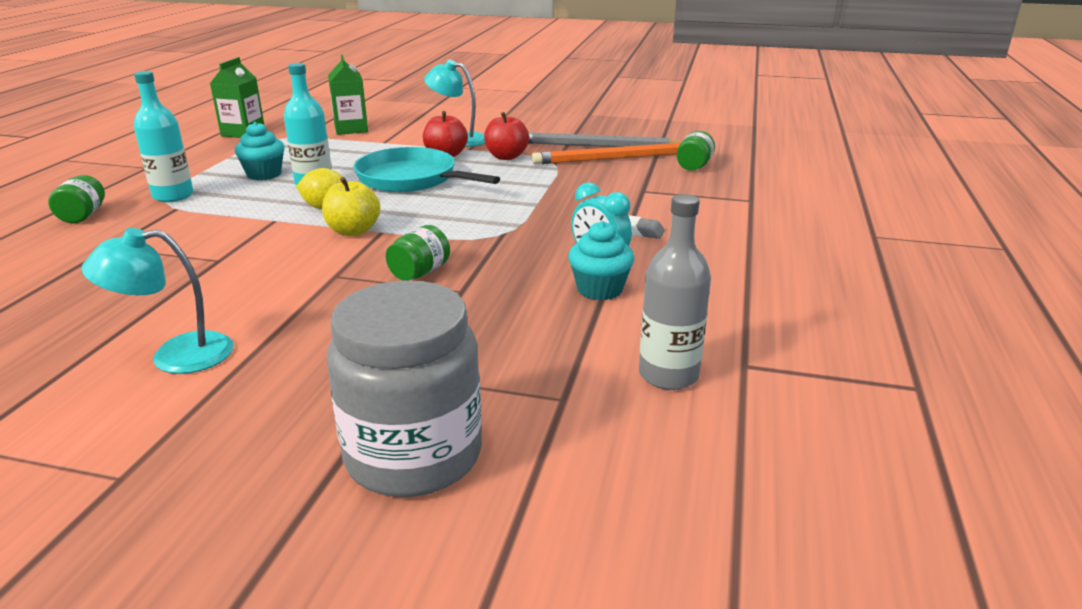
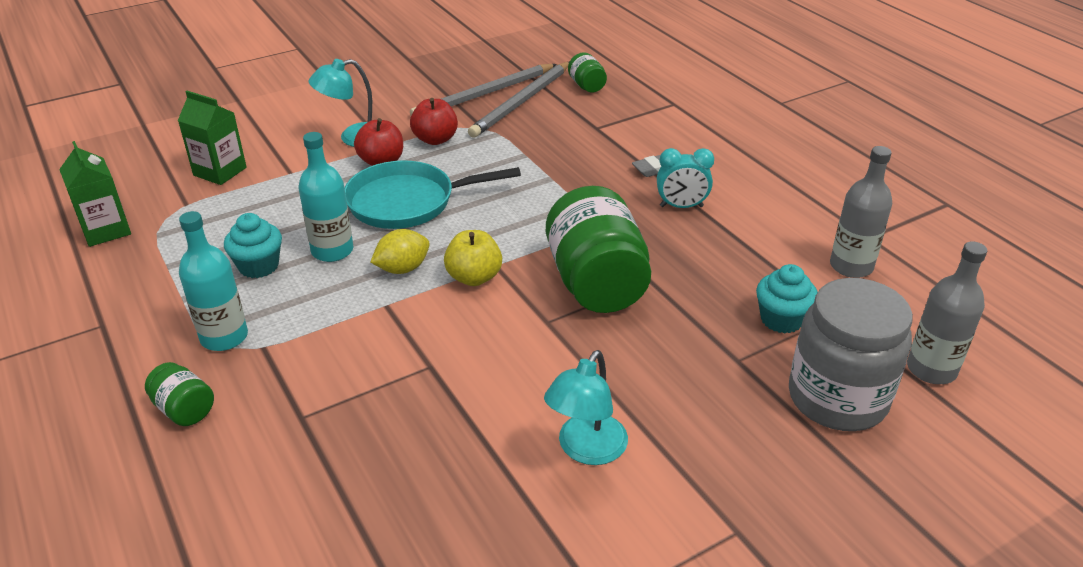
camera: 45 degrees left, 10 degrees up
green jar [386,225,450,281] -> green jar [546,186,651,313], size x2.18
orange pencil [532,143,681,164] -> grey pencil [468,62,569,138]
turquoise cupcake [568,221,634,300] -> turquoise cupcake moved to [756,264,818,333]
none -> grey bottle [907,241,987,384]

